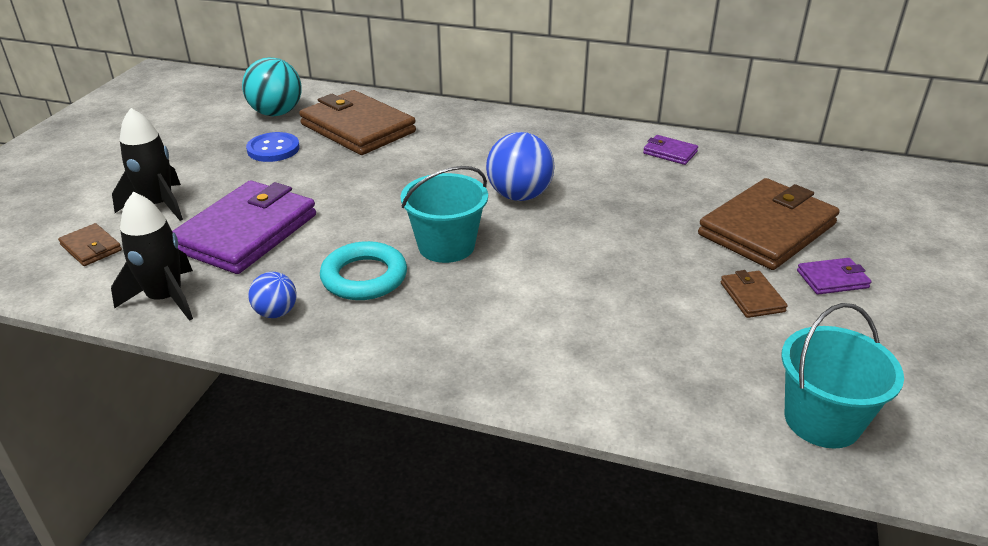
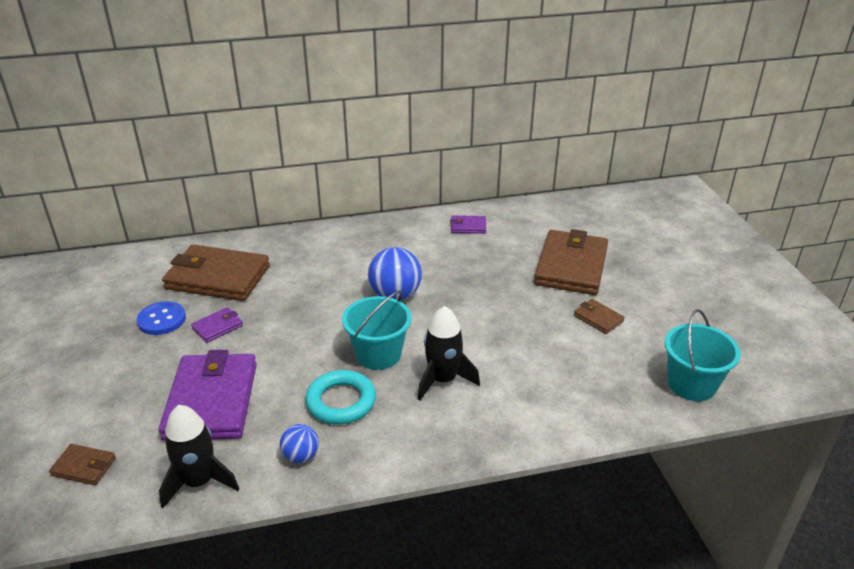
camera: 30 degrees left, 0 degrees up
black rocket [112,108,183,221] -> black rocket moved to [418,306,480,400]
turquoise ball [242,57,301,116] -> none
purple wallet [797,258,871,295] -> purple wallet moved to [191,307,243,343]

